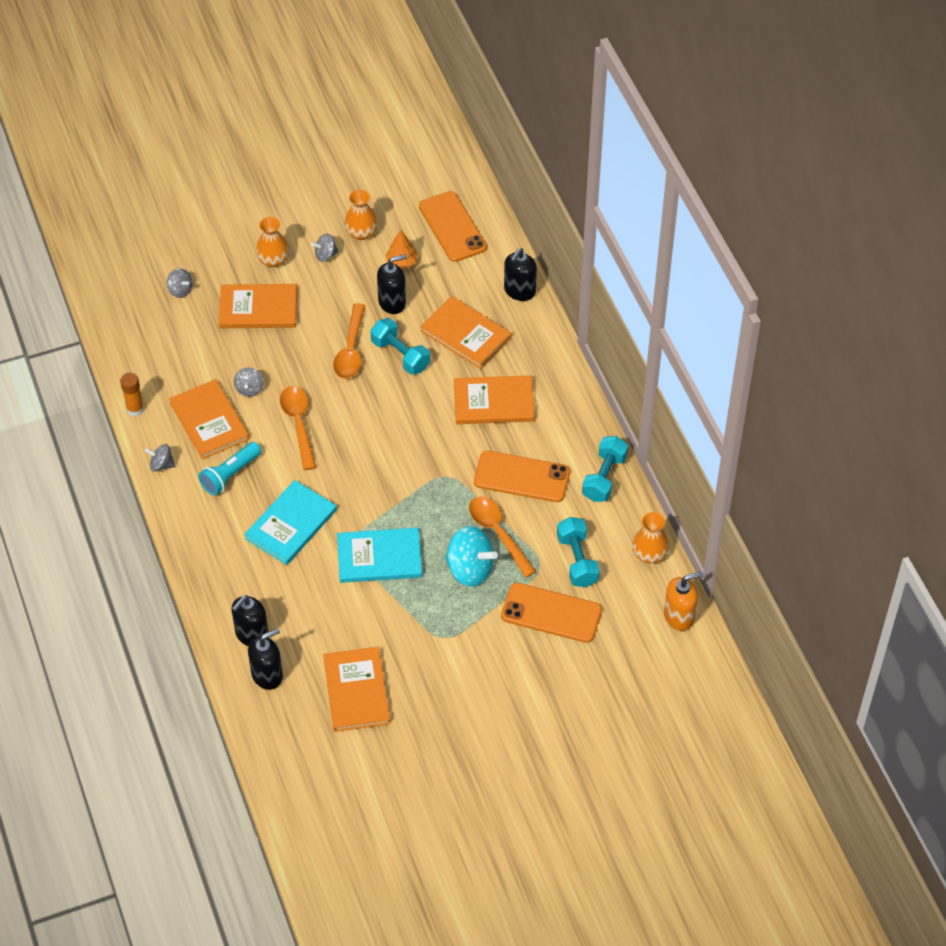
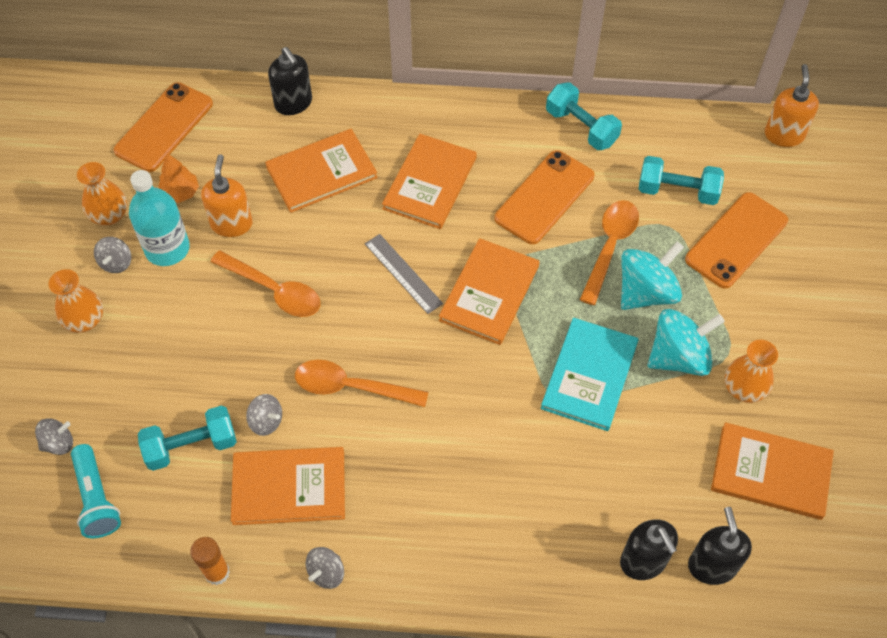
camera: 65 degrees left, 5 degrees up
turquoise flashlight [198,442,261,495] -> turquoise flashlight moved to [71,444,121,538]
orange book [219,284,297,328] -> orange book moved to [439,238,539,345]
turquoise book [244,480,337,565] -> none
turquoise dumbbell [370,318,430,375] -> turquoise dumbbell moved to [138,405,237,471]
black soap dispenser [377,254,407,314] -> orange soap dispenser [201,154,253,237]
orange phone [419,191,487,262] -> orange phone turned 60 degrees counterclockwise [114,82,213,172]
orange spoon [469,497,536,578] -> orange spoon turned 120 degrees clockwise [580,200,639,305]
orange vase [632,512,669,563] -> orange vase moved to [725,340,778,403]
none -> turquoise bottle [129,170,190,266]
none -> grey ruler [365,234,443,314]
none -> turquoise spinning top [647,309,725,376]

